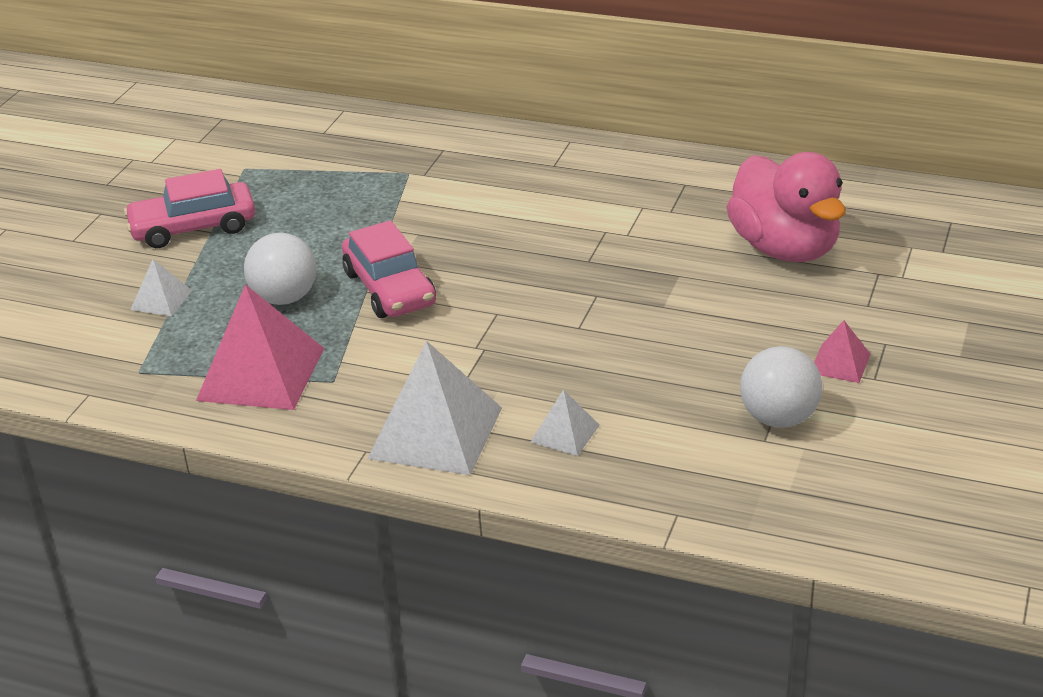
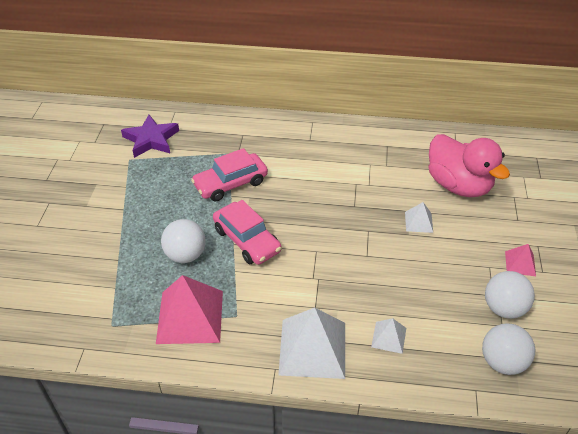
camera: 15 degrees left, 10 degrees up
pink car [124,169,255,248] -> pink car moved to [191,148,268,201]
white pyramid [130,259,193,316] -> white pyramid moved to [405,202,433,233]
none -> purple star [121,115,179,158]
none -> white ball [482,323,535,375]

